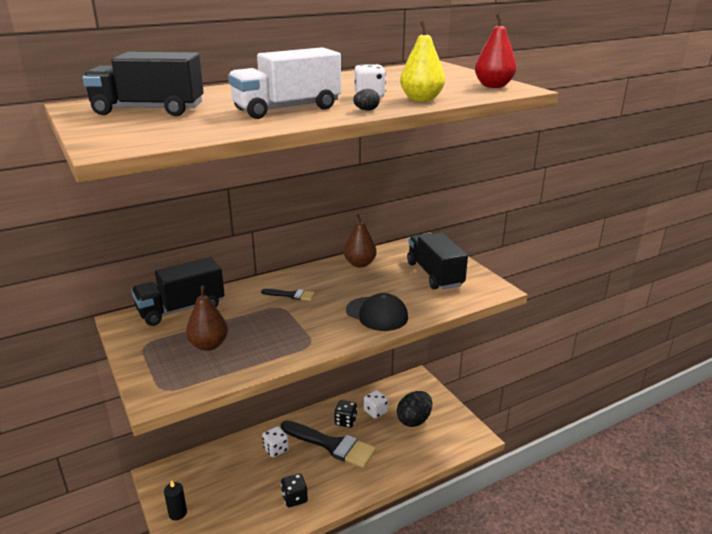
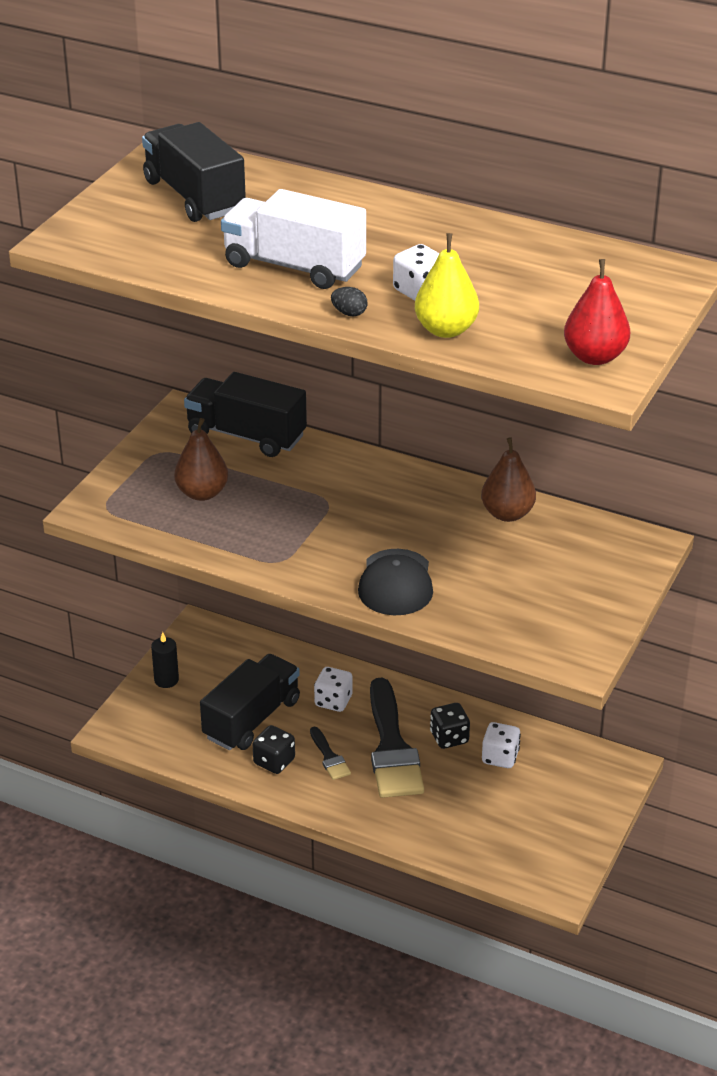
camera: 55 degrees right, 10 degrees up
black brush [261,289,315,301] -> black brush moved to [310,727,351,780]
black egg [397,391,432,427] -> none
black truck [407,233,468,290] -> black truck moved to [200,654,300,750]

